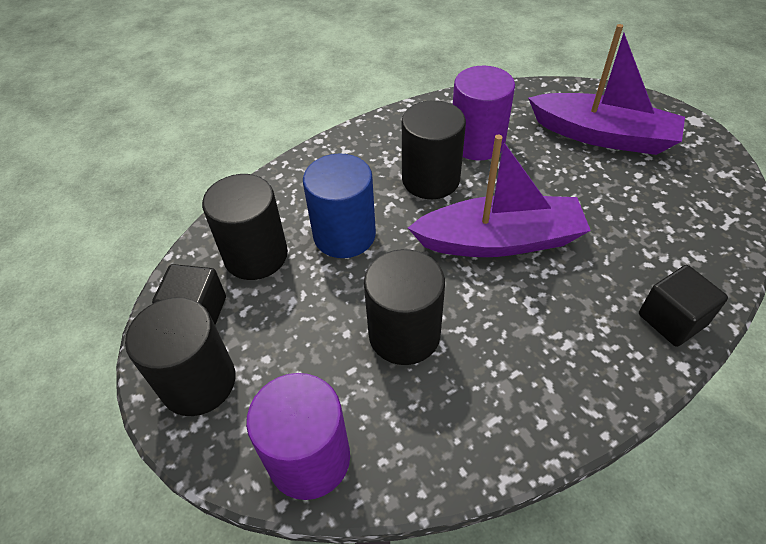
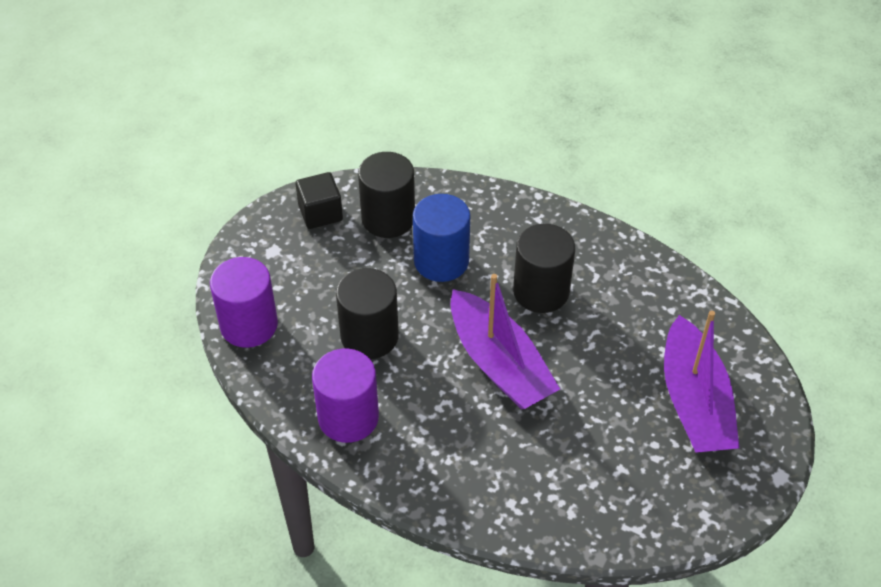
camera: 60 degrees right, 0 degrees up
black cylinder [125,297,236,416] -> none
purple cylinder [453,66,515,160] -> purple cylinder moved to [312,348,379,443]
black cube [639,265,728,347] -> none

